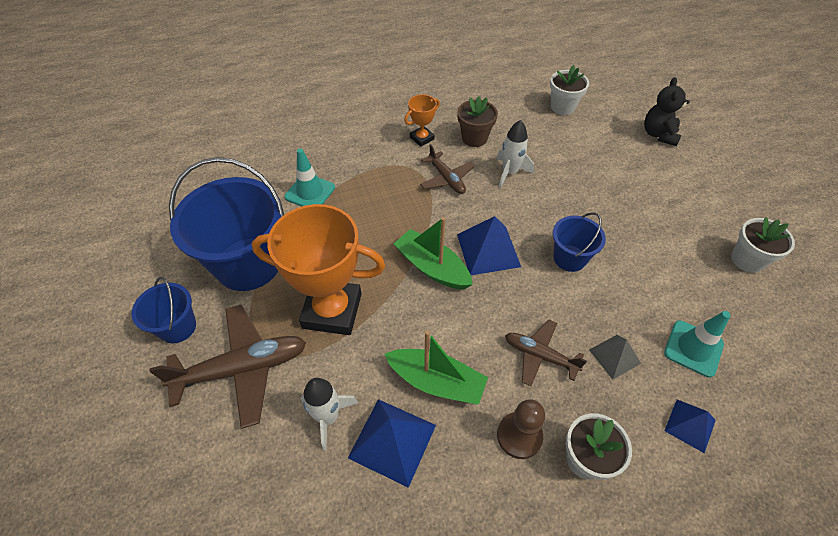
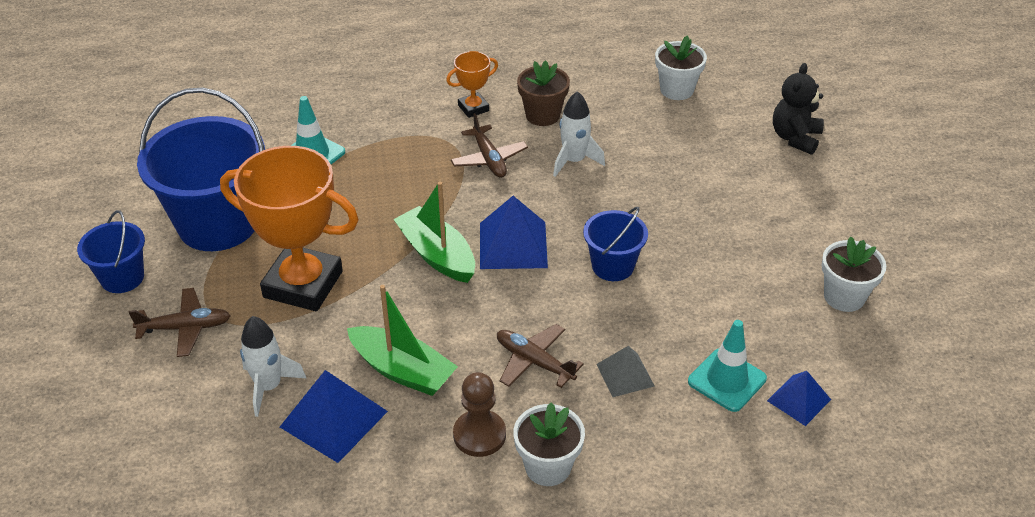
camera: 10 degrees right, 10 degrees down
brown plane [149,305,306,429] -> brown plane [128,288,231,357], size x0.59
blue pyramid [665,399,716,453] -> blue pyramid moved to [767,371,831,426]

